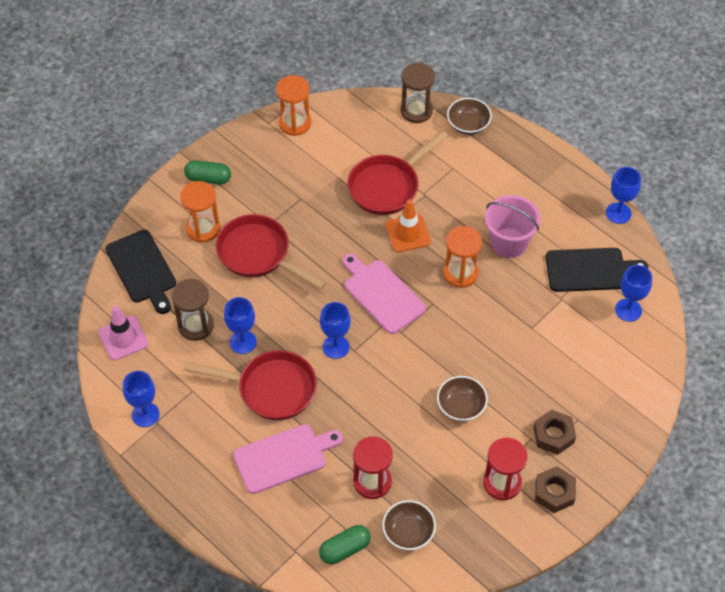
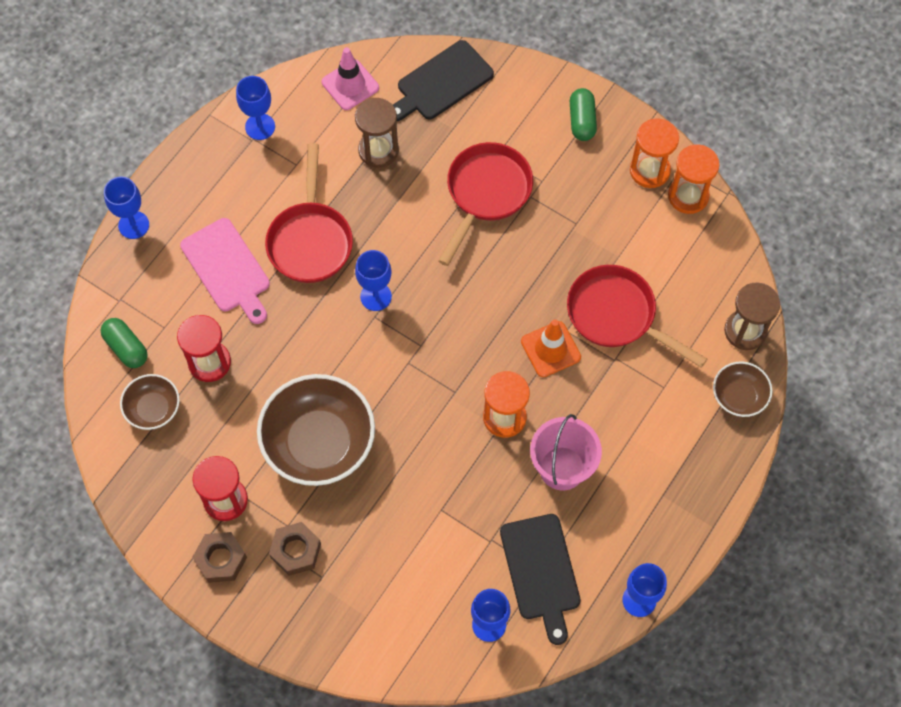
camera: 80 degrees right, 10 degrees up
orange hourglass [180,181,220,243] -> orange hourglass moved to [630,118,679,188]
blue goblet [224,297,257,354] -> blue goblet moved to [104,177,149,239]
pink cutting board [342,253,426,334] -> none
brown bowl [437,376,488,421] -> brown bowl [257,374,375,486], size x1.95

